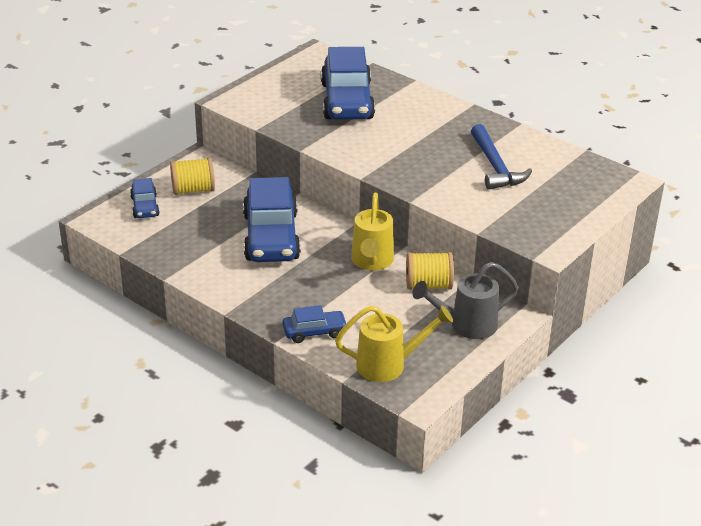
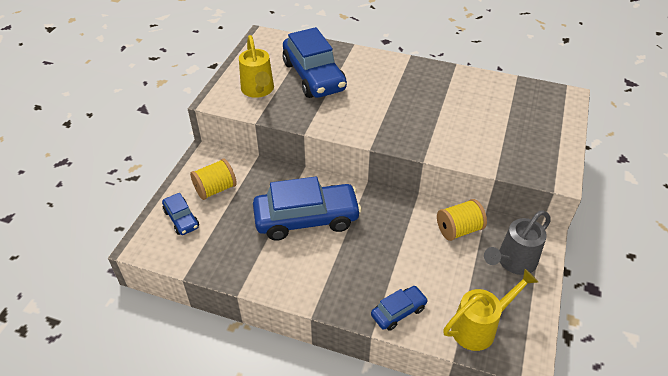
camera: 20 degrees left, 10 degrees up
blue car [243,177,301,262] -> blue car turned 75 degrees counterclockwise [253,177,362,241]
yellow watering can [351,192,394,270] -> yellow watering can moved to [239,35,274,98]
blue hammer [471,124,532,190] -> none

